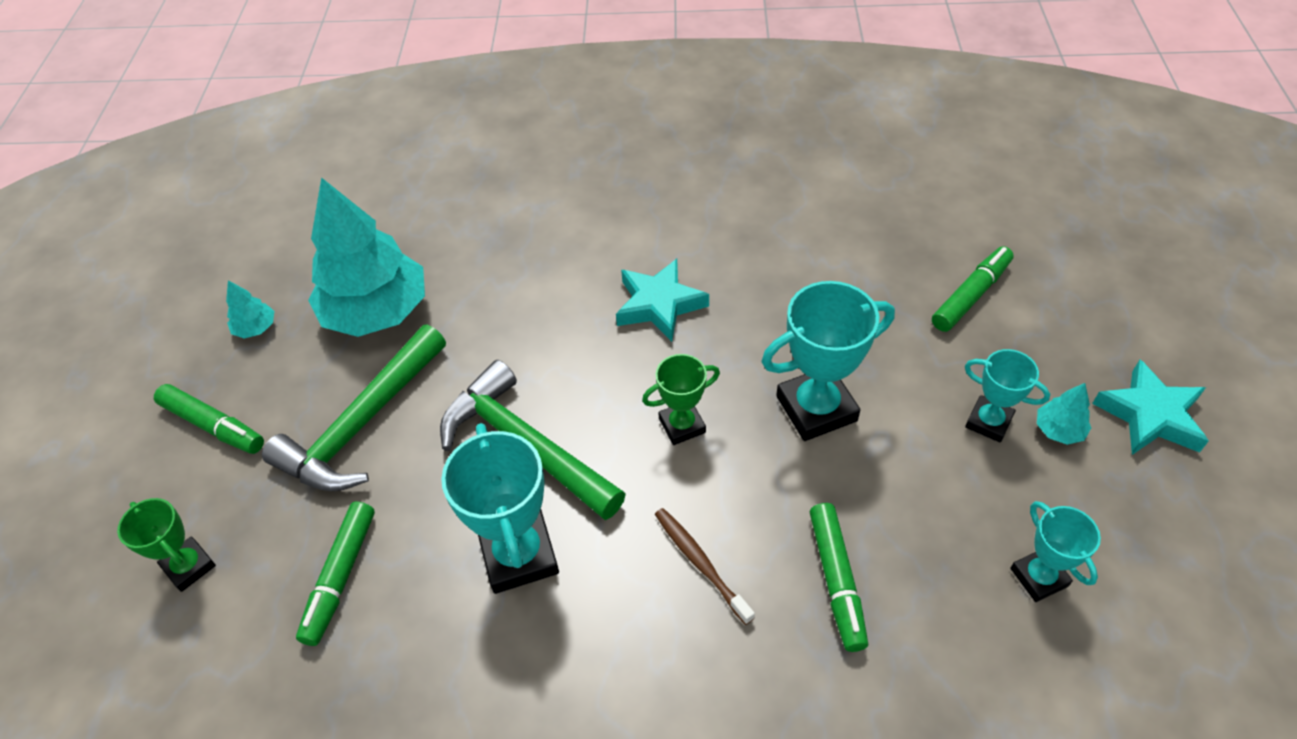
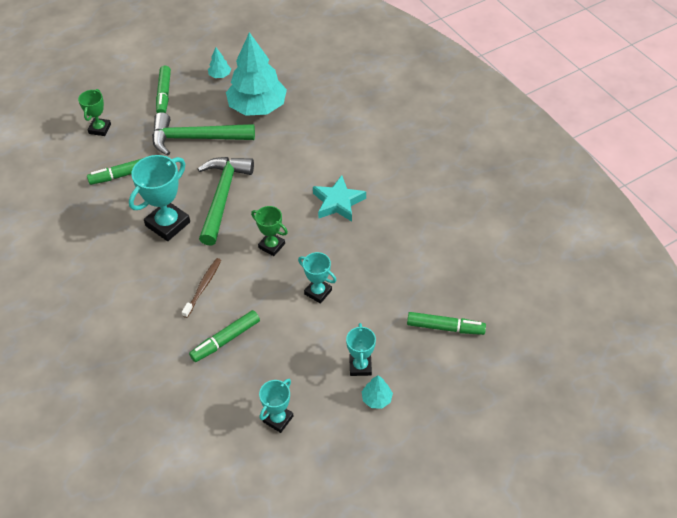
camera: 55 degrees right, 0 degrees up
turquoise trophy [761,281,895,441] -> turquoise trophy [298,252,336,304], size x0.59
turquoise star [1092,360,1209,455] -> none

